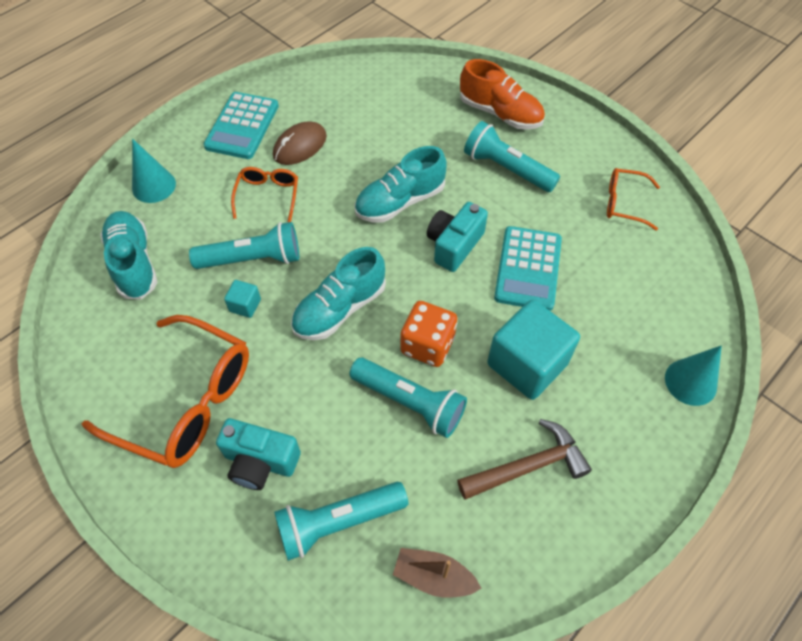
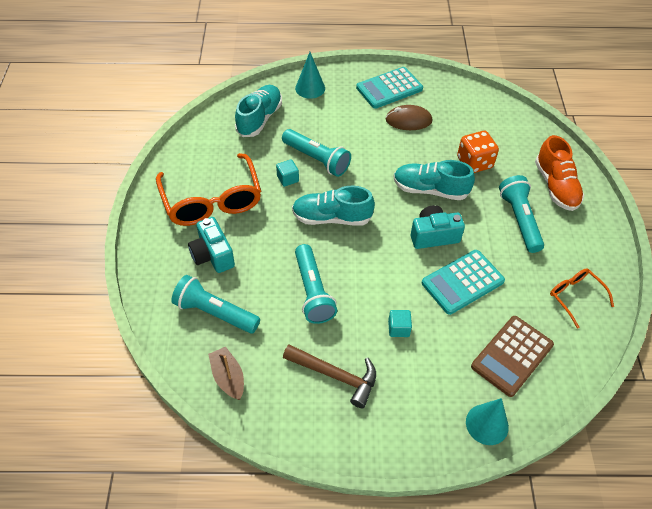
camera: 45 degrees right, 5 degrees down
orange glasses [231,167,298,222] -> none
orange dice [401,301,457,367] -> orange dice moved to [457,131,499,173]
turquoise cube [487,300,580,400] -> turquoise cube [388,310,412,337], size x0.44
none -> brown calculator [471,316,554,397]

